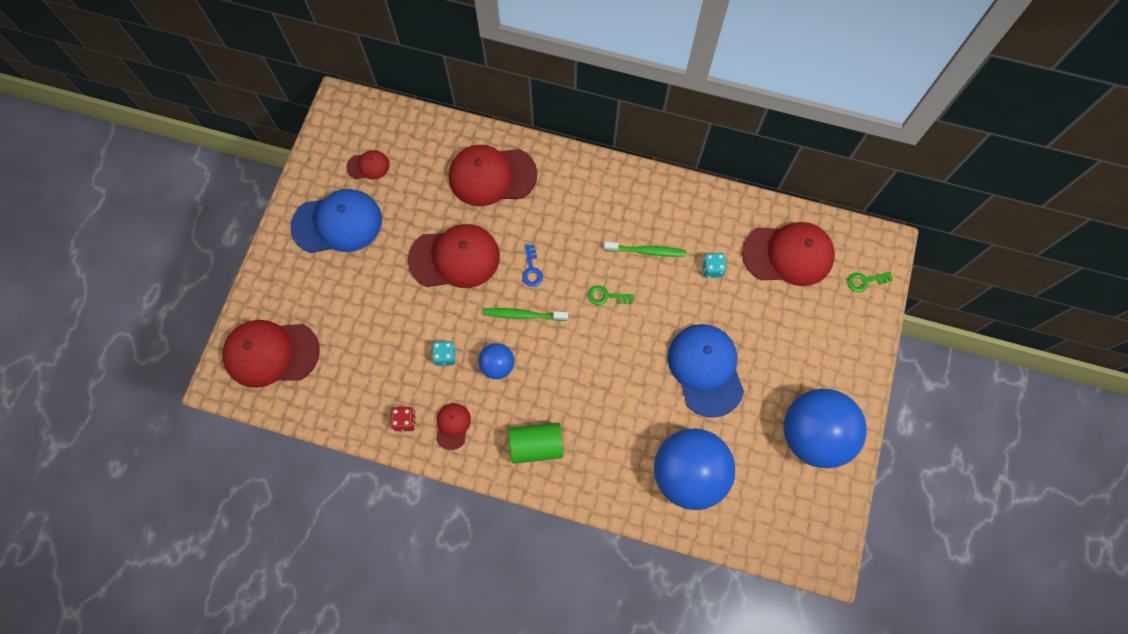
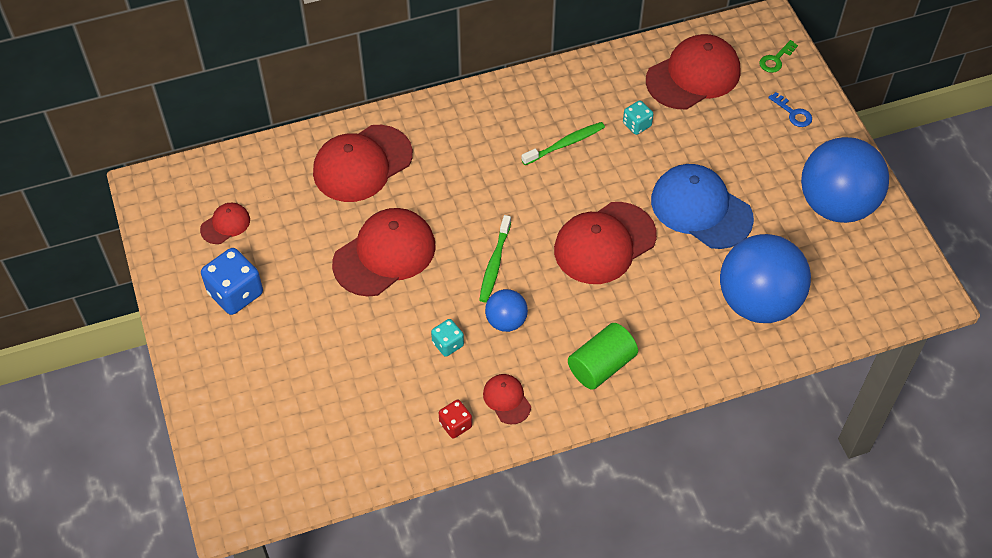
camera: 35 degrees left, 15 degrees down
red cap [222,320,320,388] -> red cap moved to [554,202,657,284]
blue cap [290,189,382,253] -> blue dice [201,248,263,315]
green toothbrush [484,308,568,321] -> green toothbrush turned 45 degrees counterclockwise [479,215,511,302]
blue key [522,244,543,287] -> blue key moved to [768,92,812,127]
green key [588,285,634,305] -> none

